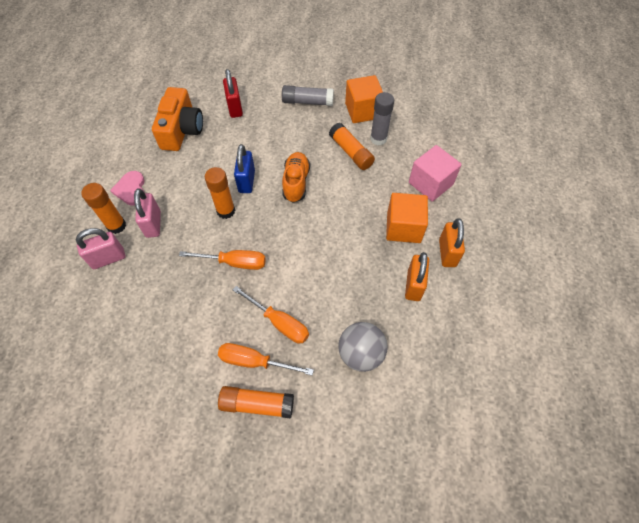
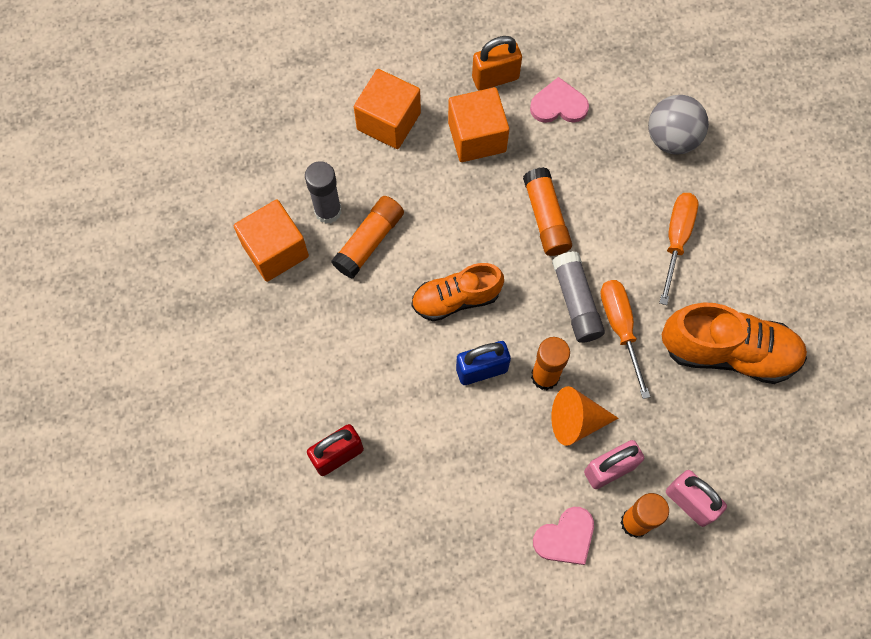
camera: 110 degrees left, 10 degrees up
orange camera [152,87,203,151] -> none
orange screwdriver [218,343,314,375] -> none
orange glue stick [218,386,294,419] -> orange glue stick moved to [523,167,572,256]
grey glue stick [282,85,334,106] -> grey glue stick moved to [552,251,605,343]
orange padlock [405,252,429,301] -> pink heart [530,77,589,123]
pink cube [409,145,462,202] -> orange cube [354,69,421,149]
none -> orange cone [551,386,619,446]
none -> orange shoe [661,302,807,384]

